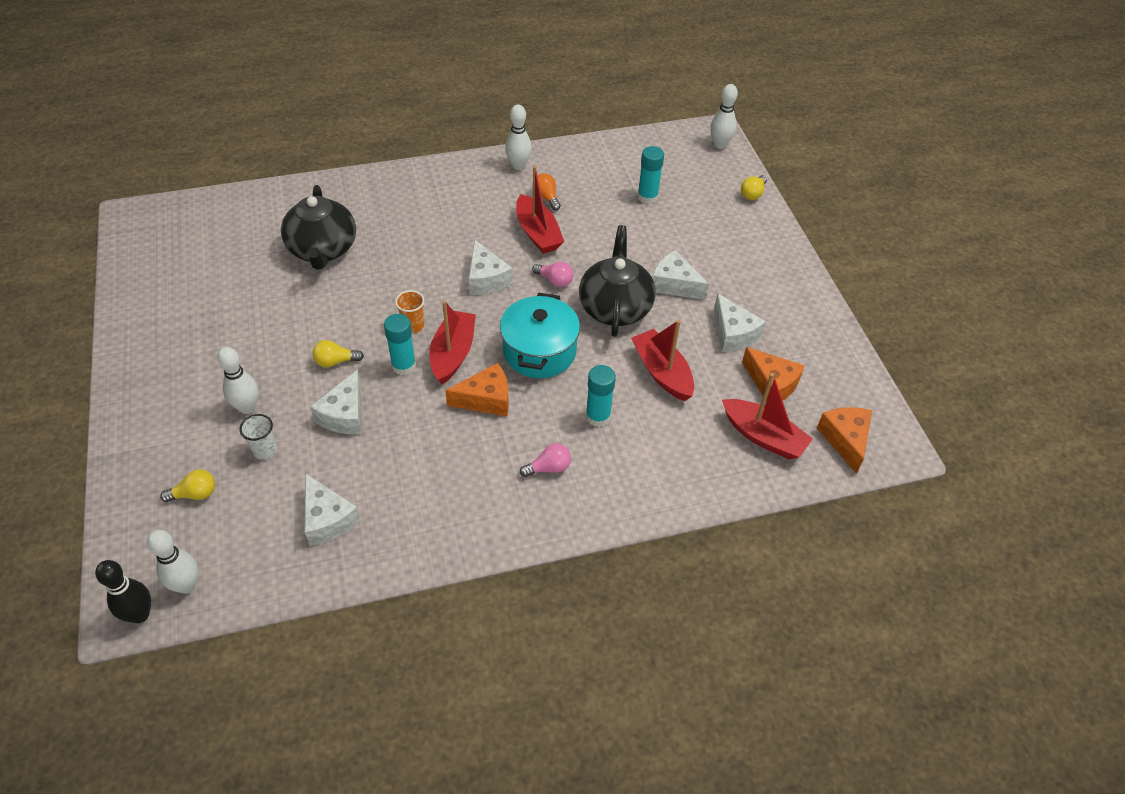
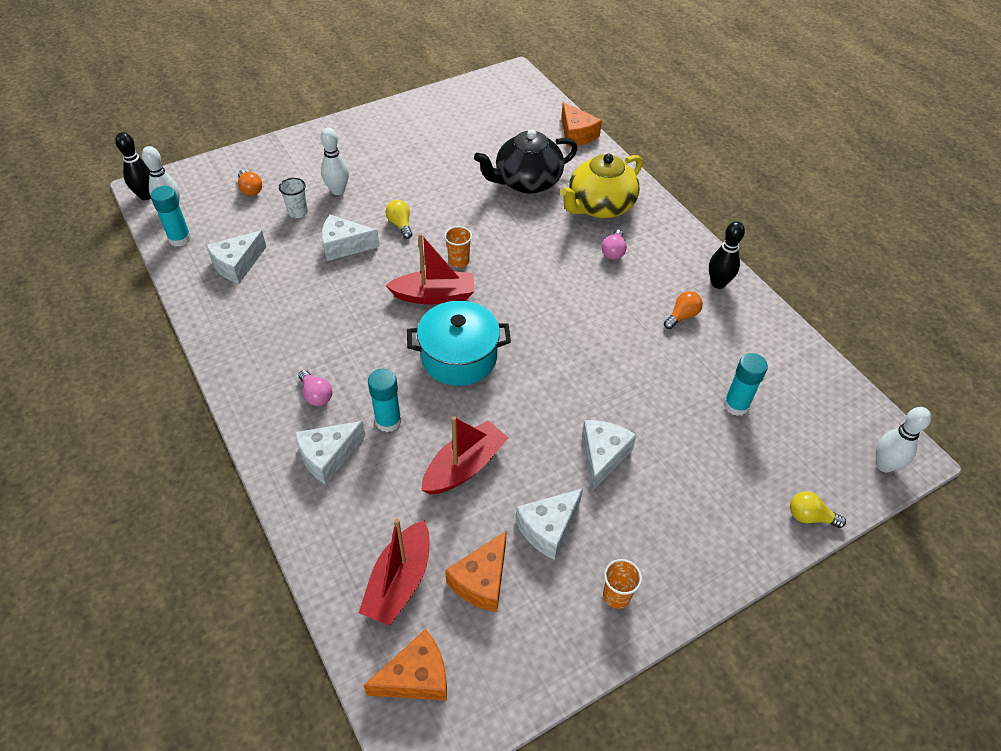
camera: 75 degrees right, 0 degrees up
yellow light bulb [160,470,215,502] -> orange light bulb [238,170,262,196]
turquoise glue stick [384,314,416,376] -> turquoise glue stick moved to [150,186,191,247]
orange cheese [445,363,509,416] -> orange cheese moved to [561,102,602,147]
white cheese [469,240,513,295] -> white cheese moved to [295,421,366,485]
white bowling pin [505,104,532,170] -> black bowling pin [709,221,745,289]
red boat [516,166,564,254] -> none
pink light bulb [532,262,573,287] -> pink light bulb moved to [602,229,627,260]
black teapot [579,225,656,337] -> none
none -> yellow teapot [560,154,643,218]
none -> orange cup [603,559,642,609]

